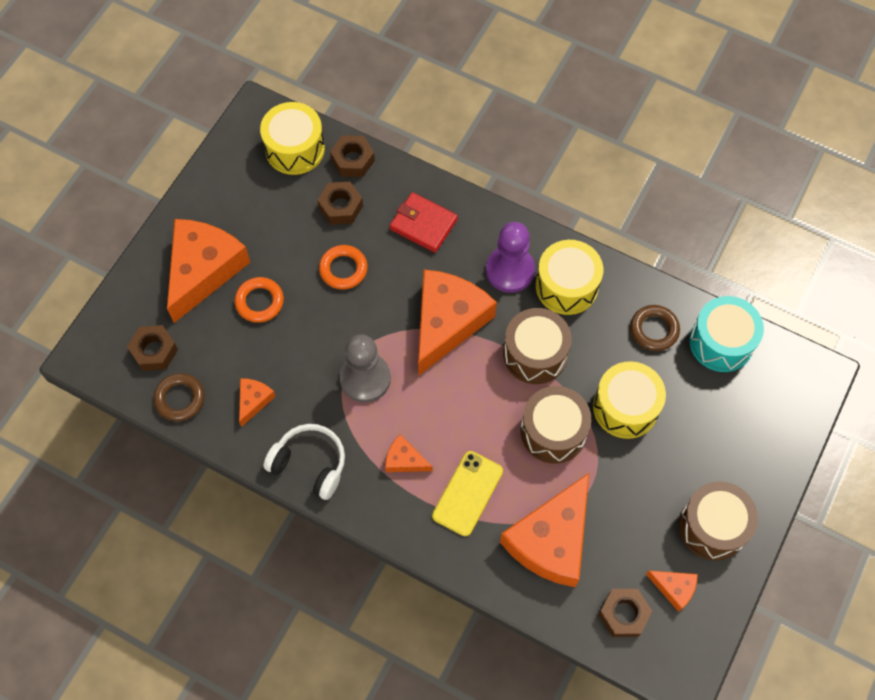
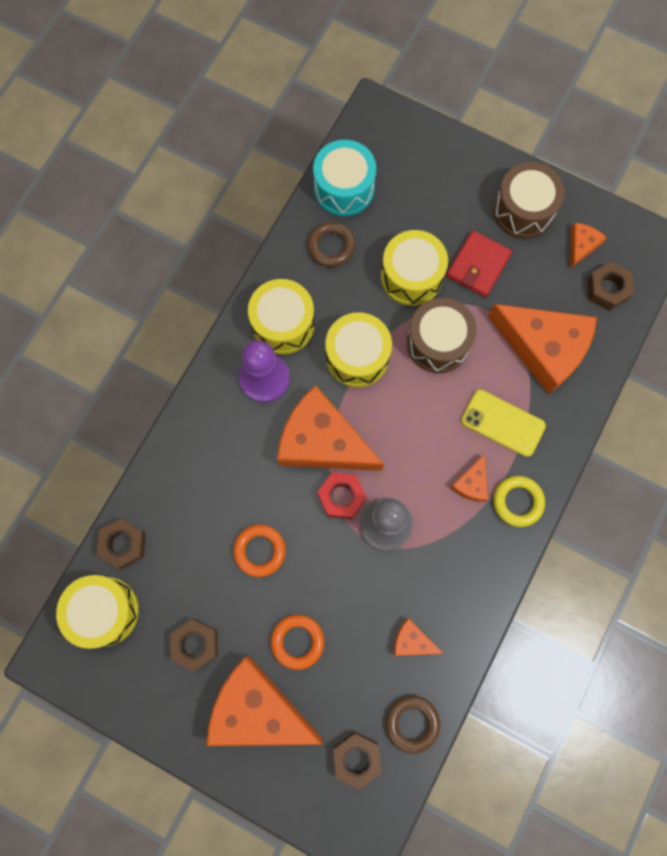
camera: 90 degrees left, 10 degrees up
white headphones [263,424,345,500] -> none
brown nut [317,182,363,225] -> brown nut moved to [170,619,218,672]
red wallet [390,192,458,253] -> red wallet moved to [446,230,512,297]
brown drum [503,308,572,384] -> yellow drum [325,312,392,388]
none -> red nut [318,473,366,519]
none -> yellow ring [493,476,545,527]

